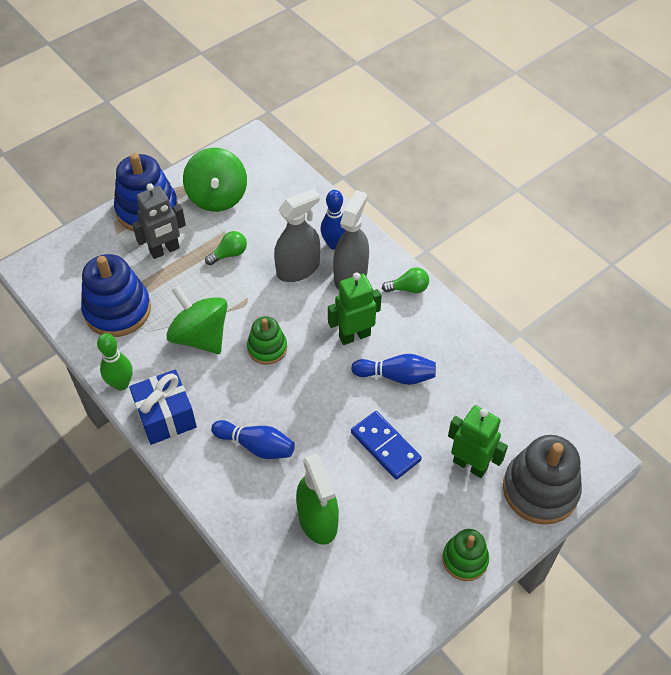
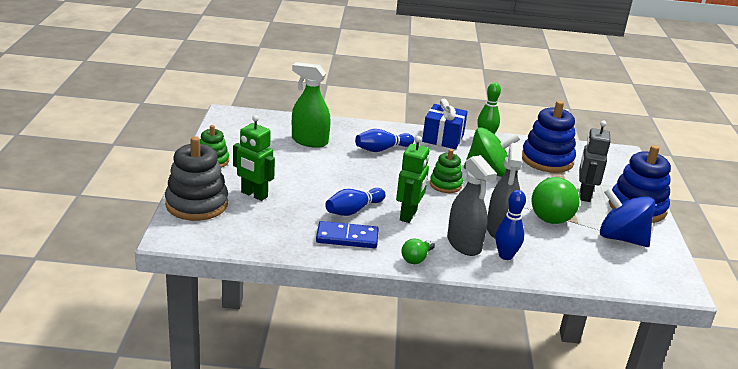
camera: 130 degrees right, 25 degrees down
green spinning top [183,148,247,212] -> blue spinning top [600,188,655,247]
green light bulb [205,231,247,265] -> green light bulb [531,177,580,224], size x2.00
blue domino [351,411,422,480] -> blue domino moved to [316,221,379,248]
green robot [448,405,508,478] -> green robot turned 45 degrees clockwise [233,115,275,201]

